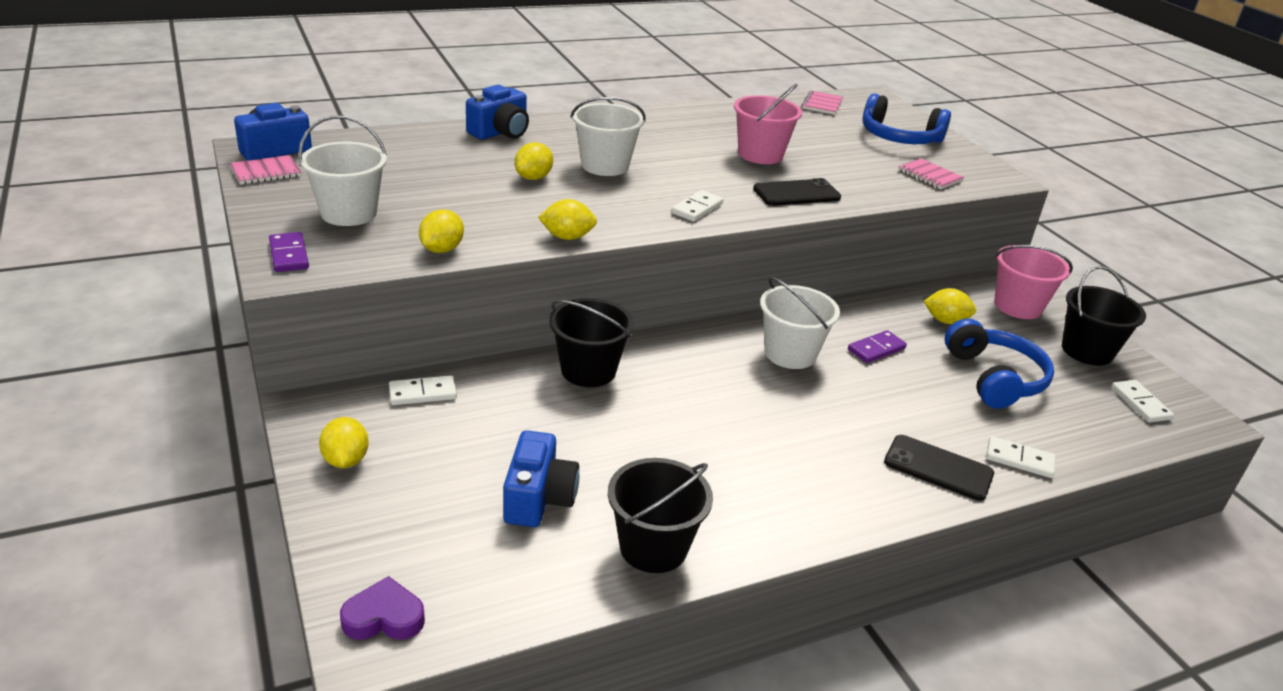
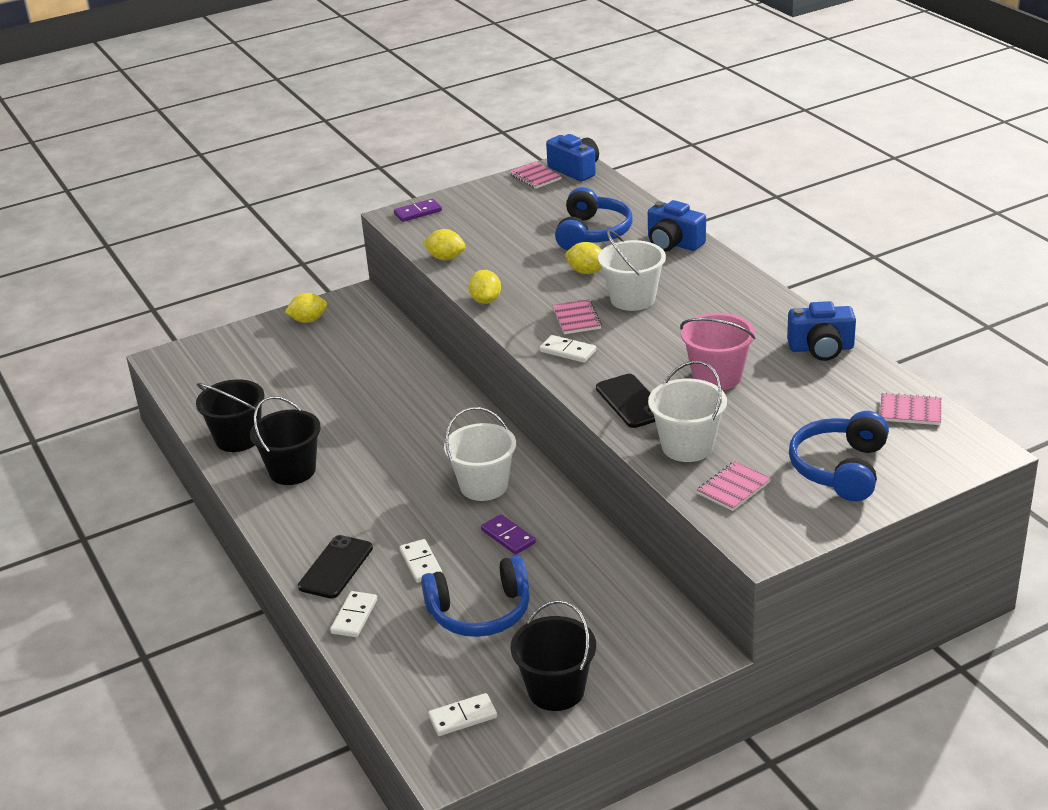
camera: 90 degrees right, 0 degrees up
white bucket [298,115,387,226] -> white bucket moved to [648,361,727,462]
purple heart [340,576,425,640] -> none
white domino [389,375,457,405] -> white domino moved to [400,539,442,583]
blue camera [503,430,579,527] -> blue camera moved to [787,301,856,361]
black bucket [549,298,634,387] -> black bucket moved to [250,396,321,485]
yellow lemon [923,288,976,324] -> none
pink bucket [994,245,1073,319] -> none
none -> pink notebook [553,299,602,334]
none -> blue headphones [555,187,633,250]

